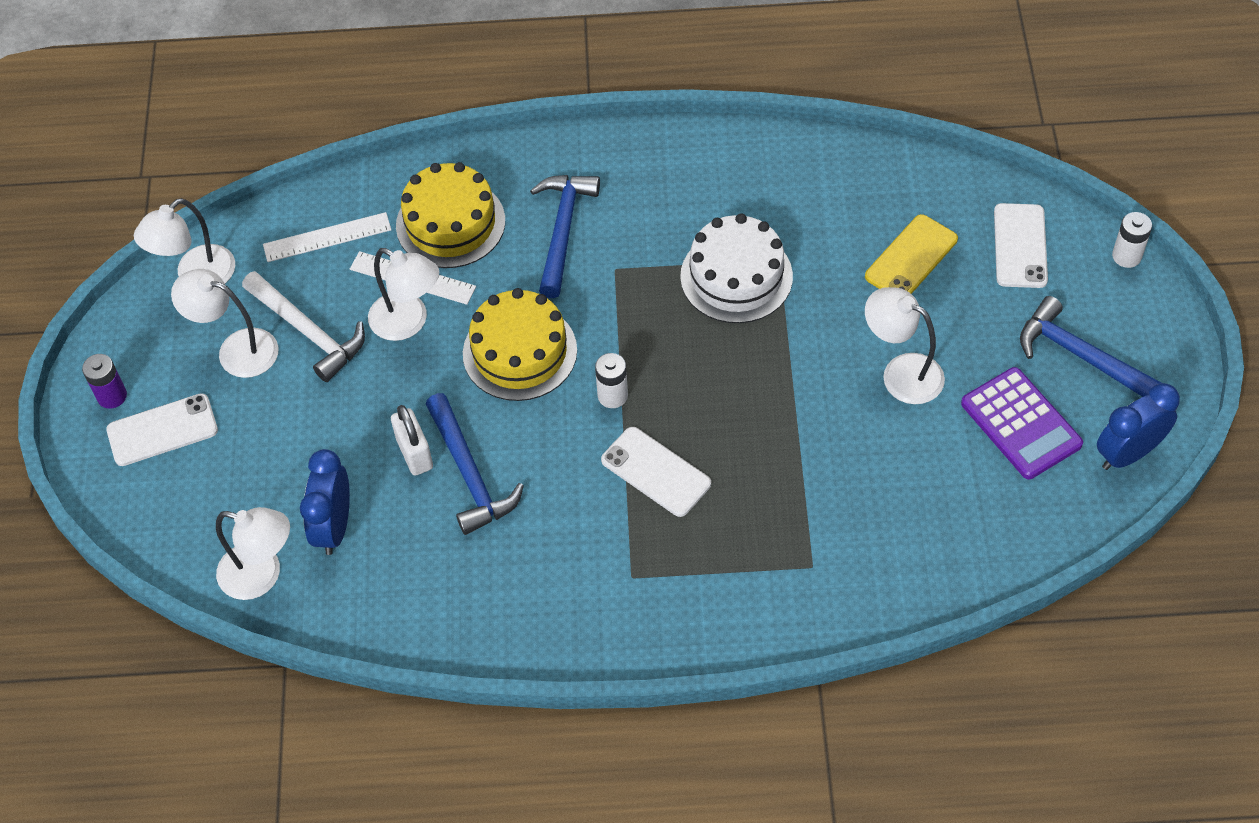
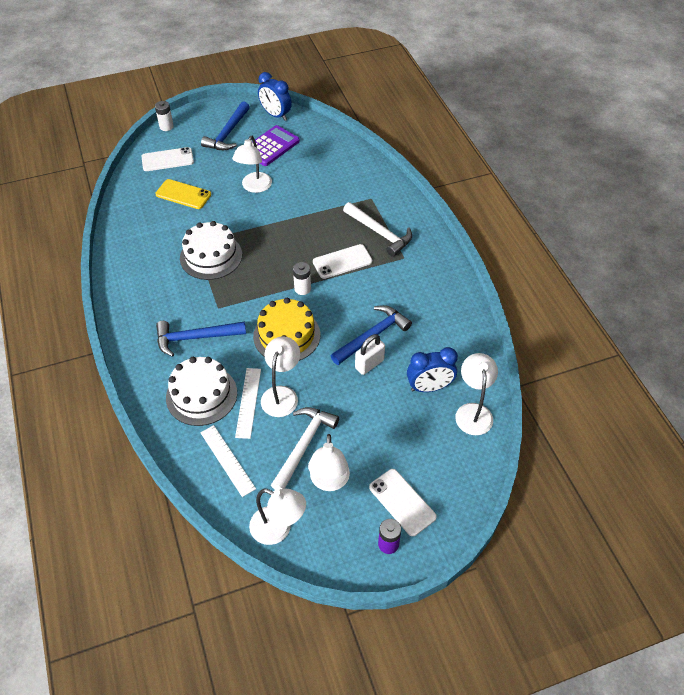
camera: 110 degrees left, 5 degrees down
yellow cake [396,162,505,268] -> white cake [166,357,237,426]
white phone [601,427,711,517] -> white phone turned 45 degrees clockwise [313,244,372,279]
none -> white hammer [343,202,412,257]

